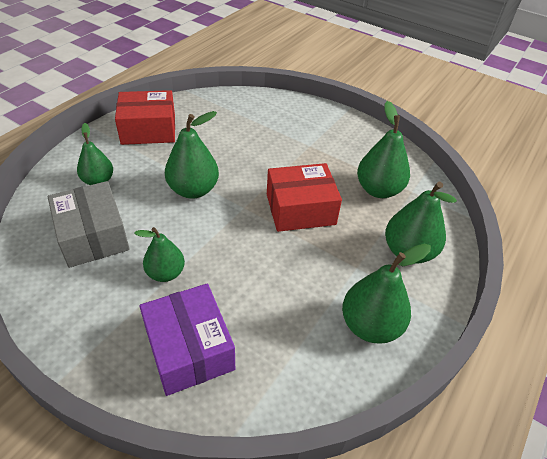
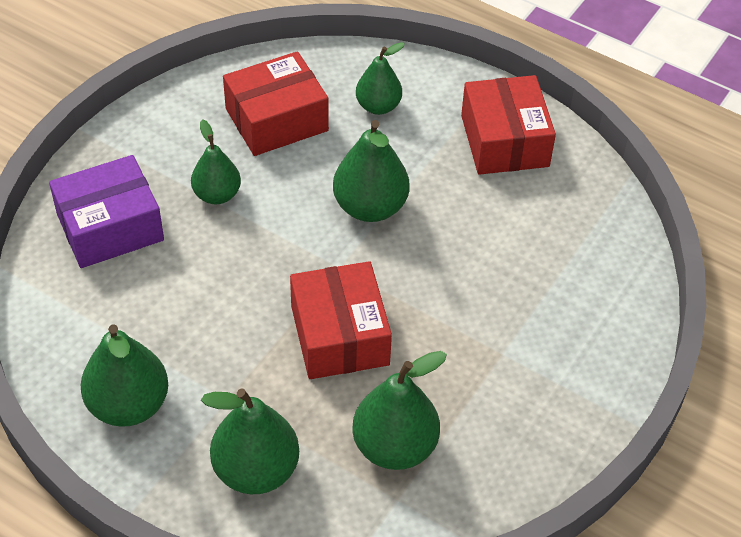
camera: 90 degrees right, 5 degrees up
grey box [48,181,130,268] -> red box [223,51,329,156]

